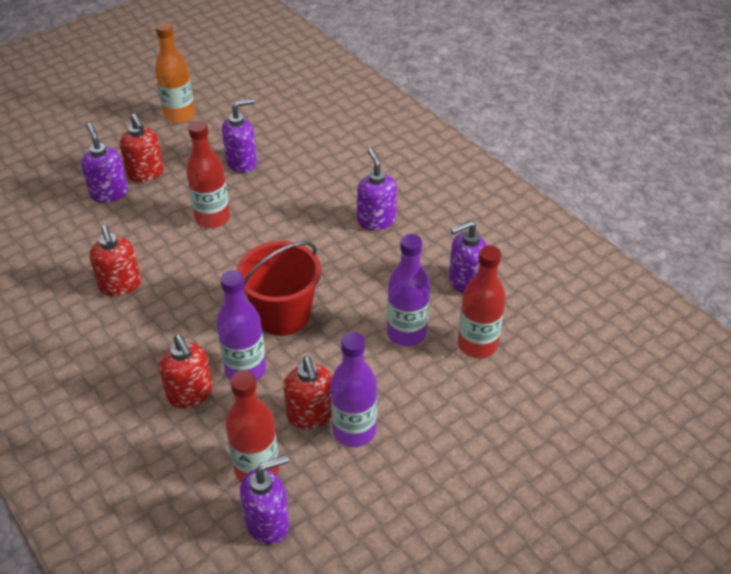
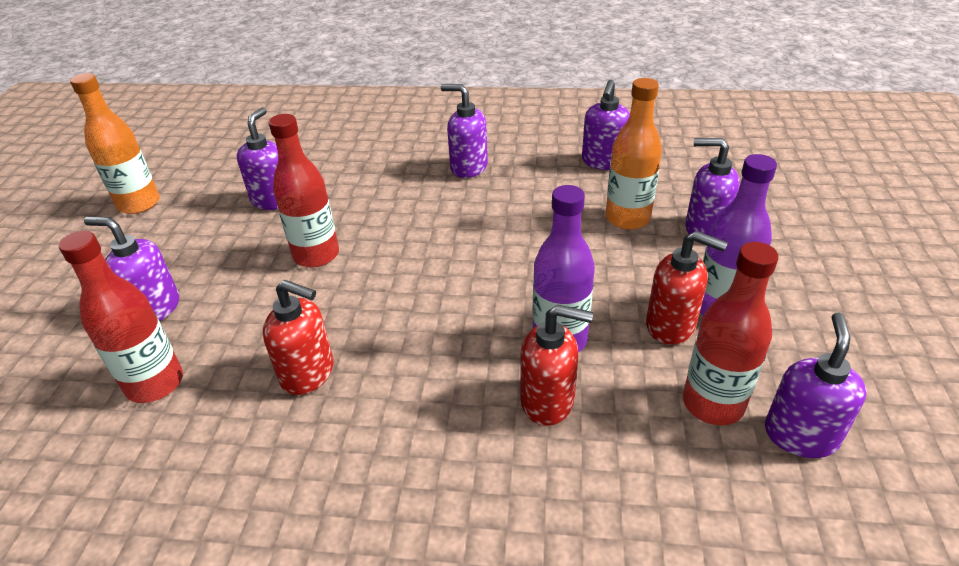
camera: 45 degrees left, 5 degrees down
red soap dispenser [120,114,164,182] -> none
red bucket [236,241,321,336] -> none
purple bottle [387,234,430,346] -> orange bottle [605,78,662,230]
red bottle [458,245,506,358] -> red bottle moved to [59,231,183,403]
none -> purple soap dispenser [685,138,739,236]

